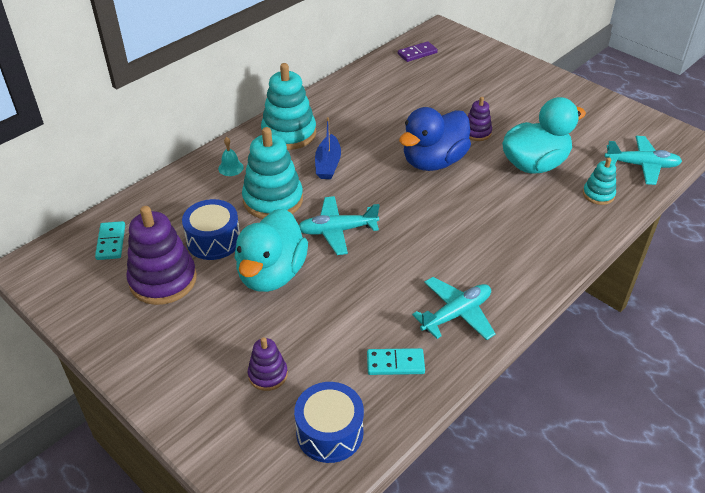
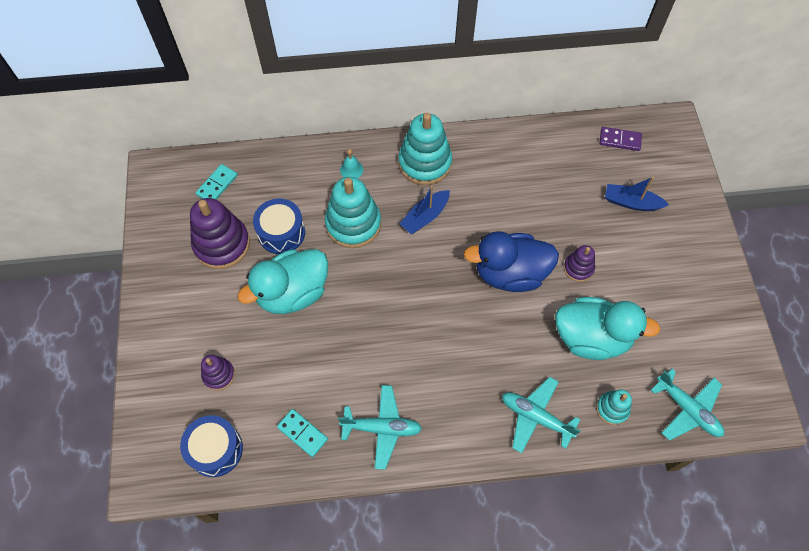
camera: 40 degrees right, 20 degrees up
turquoise plane [299,196,380,255] -> turquoise plane moved to [502,377,581,453]
none -> blue boat [605,177,669,211]

